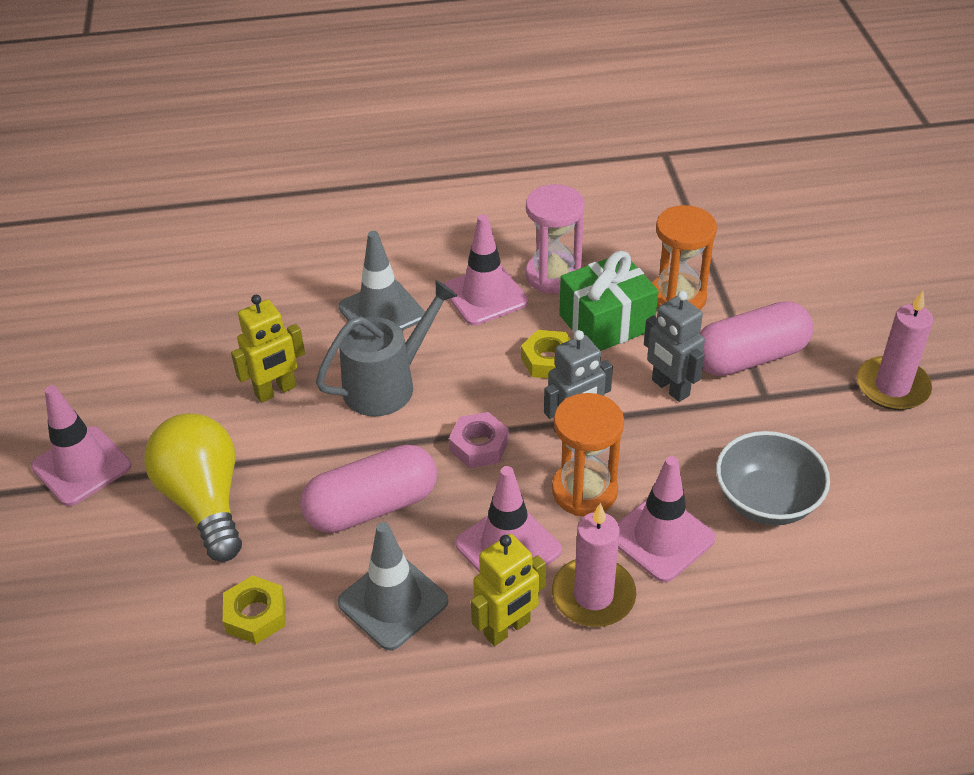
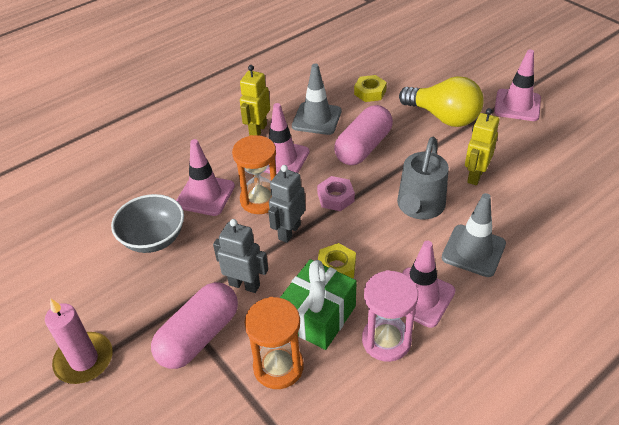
camera: 150 degrees right, 0 degrees up
pink candle [552,503,636,627] -> none

